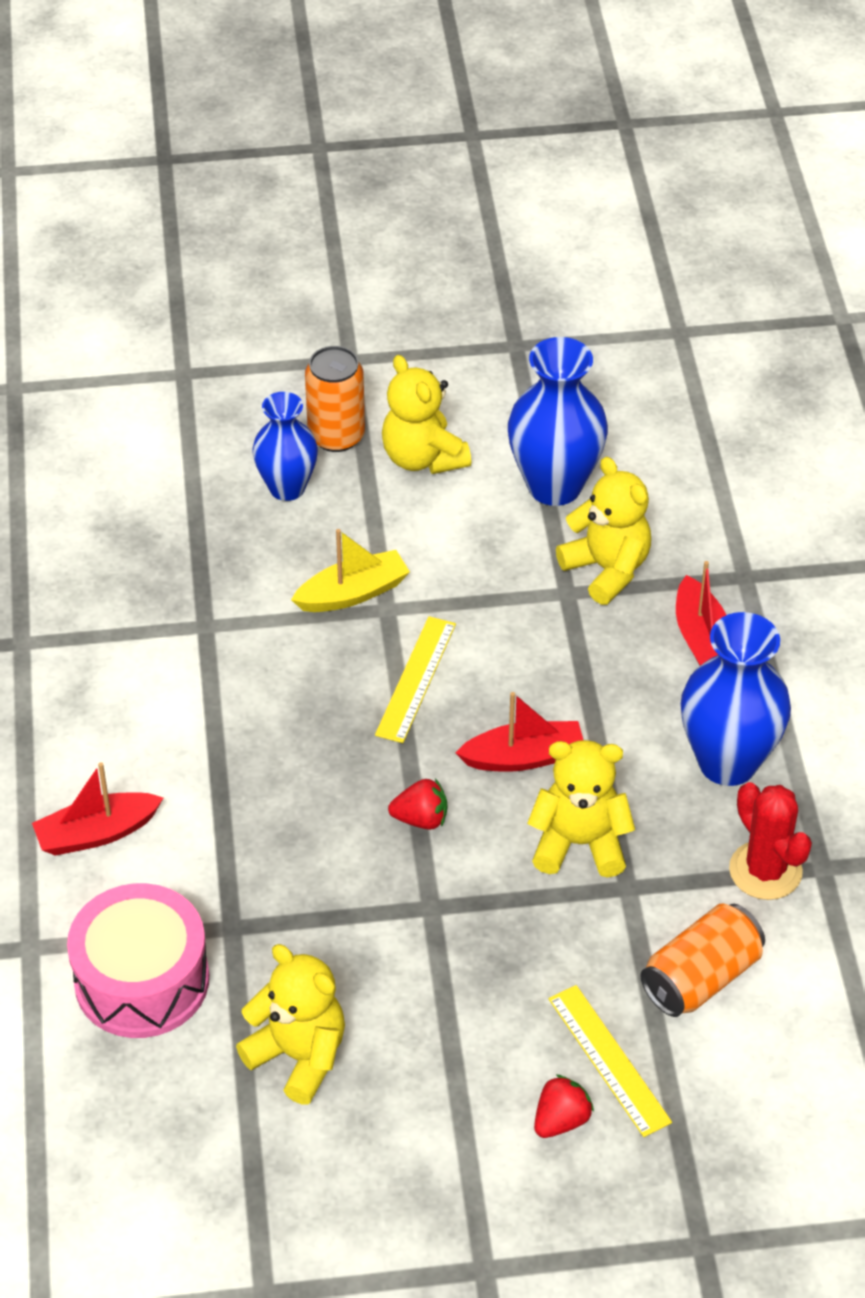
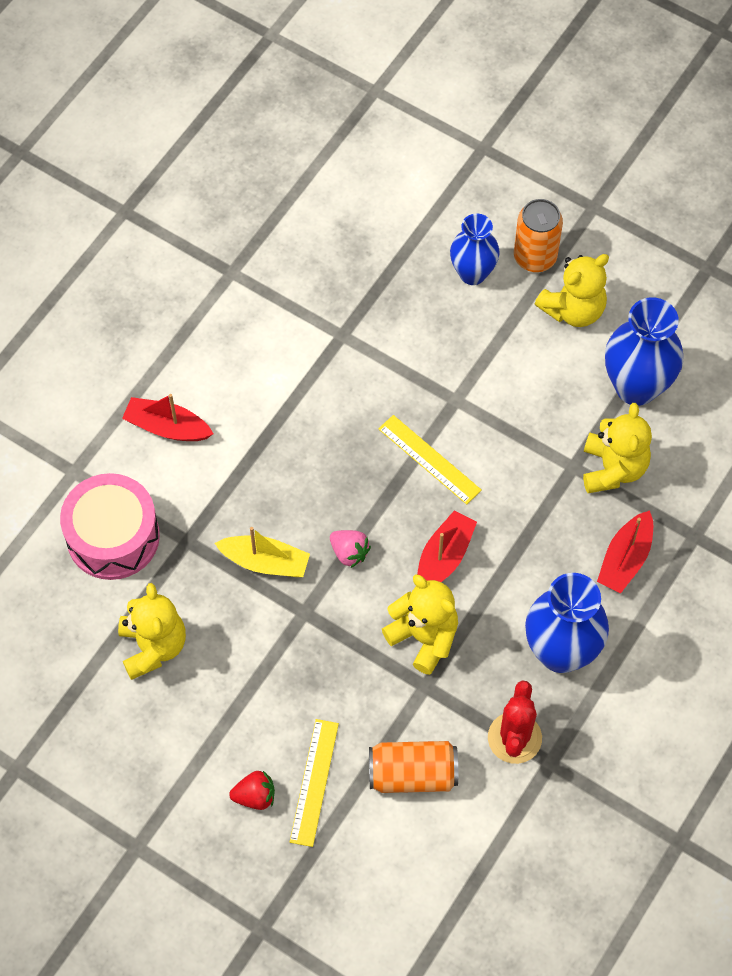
camera: 40 degrees right, 15 degrees up
yellow boat [291,529,410,612] -> yellow boat moved to [215,527,310,577]
yellow ruler [375,616,456,743] -> yellow ruler turned 75 degrees clockwise [379,415,482,505]
yellow teddy bear [382,355,471,474] -> yellow teddy bear turned 135 degrees counterclockwise [535,254,609,327]
red strawberry [388,778,447,830] -> pink strawberry [330,530,371,568]
red boat [455,692,583,772] -> red boat turned 90 degrees counterclockwise [417,510,477,582]

